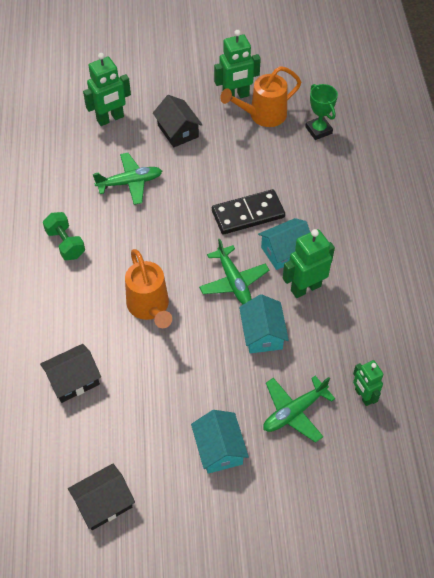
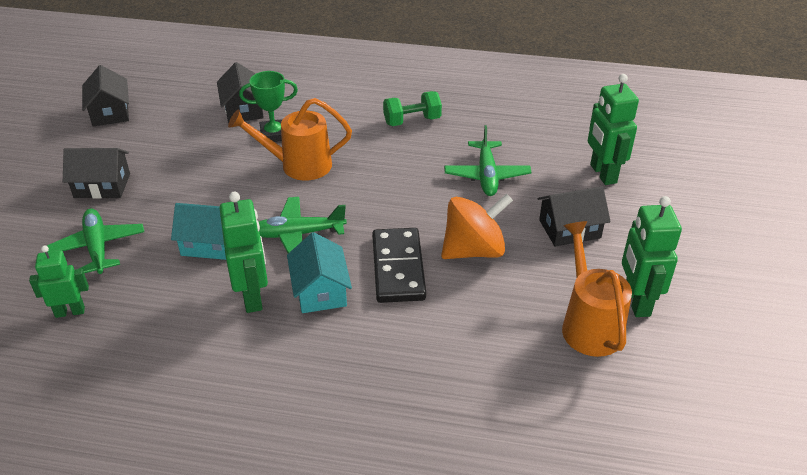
camera: 105 degrees right, 15 degrees down
turquoise house [191,410,249,474] -> black house [63,148,130,199]
green trophy [305,84,338,140] -> green trophy moved to [239,71,298,142]
none -> orange spinning top [441,193,513,259]

